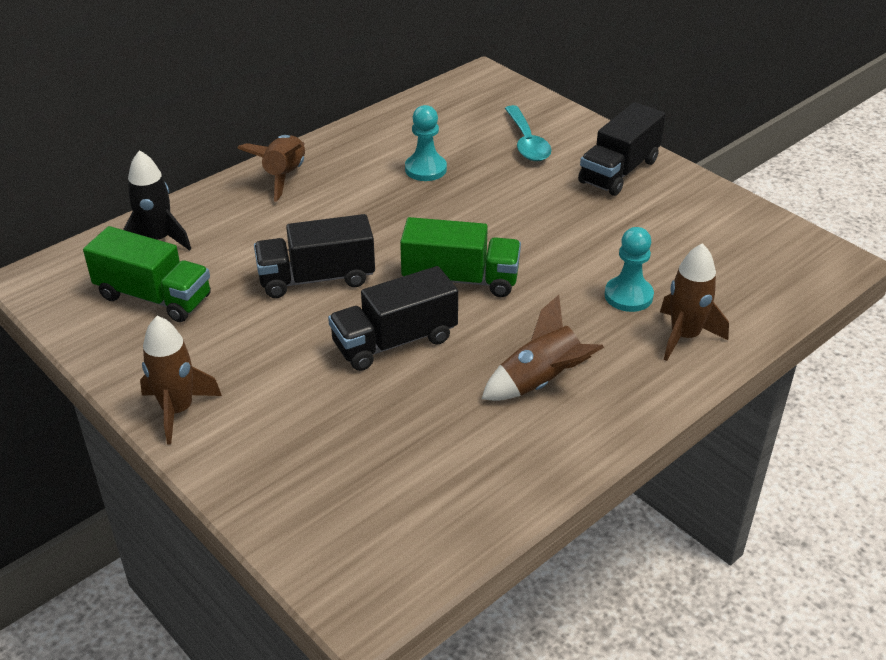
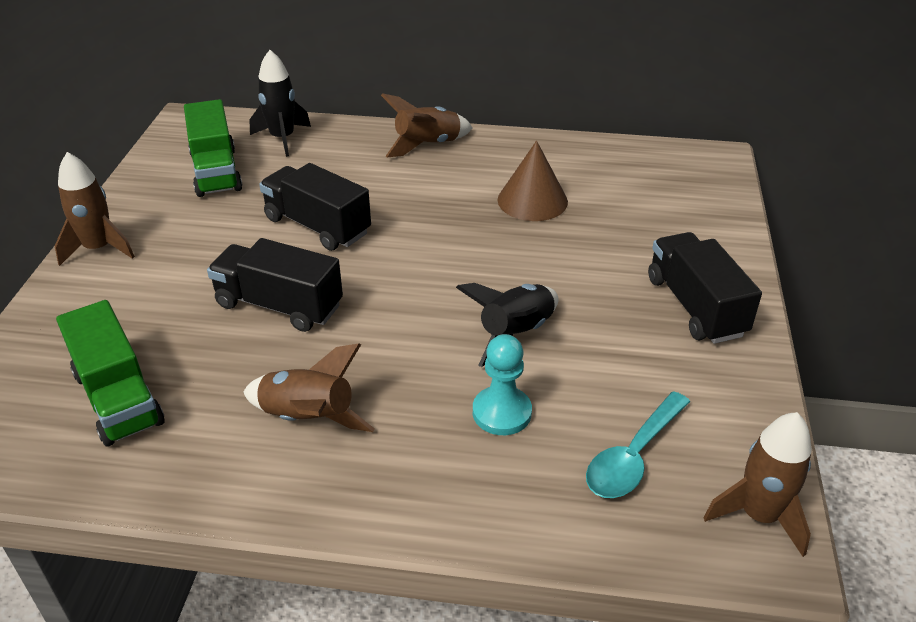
camera: 50 degrees right, 0 degrees up
green truck [400,217,521,297] -> green truck moved to [56,300,165,447]
turquoise pawn [405,105,447,181] -> brown cone [498,141,568,221]
turquoise spoon [505,105,551,161] -> turquoise spoon moved to [586,391,690,498]
black truck [578,102,666,196] -> black truck turned 75 degrees clockwise [648,232,762,344]
brown rocket [660,243,729,361] -> brown rocket moved to [704,412,812,557]
none -> black rocket [456,283,559,367]

